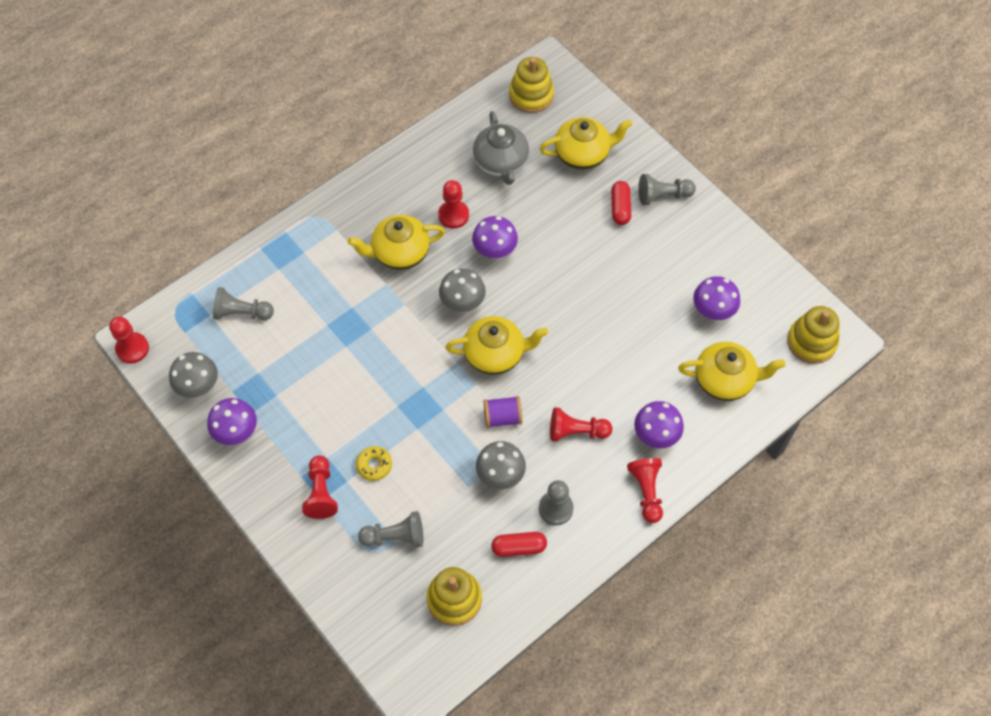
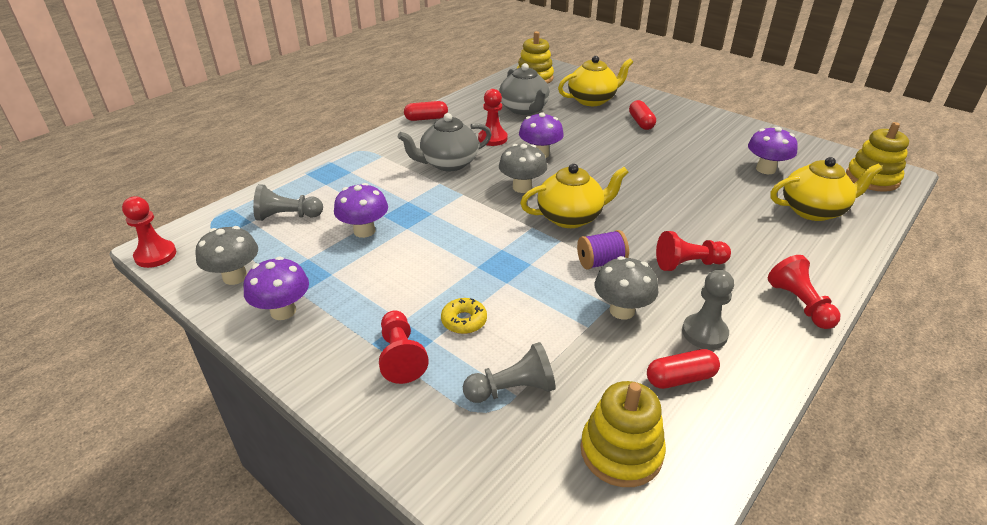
camera: 10 degrees left, 25 degrees down
yellow teapot [348,215,445,270] -> grey teapot [398,113,492,171]
purple mushroom [634,401,684,448] -> purple mushroom moved to [334,183,388,238]
grey pawn [638,174,696,205] -> none
none -> red capsule [404,101,448,121]

